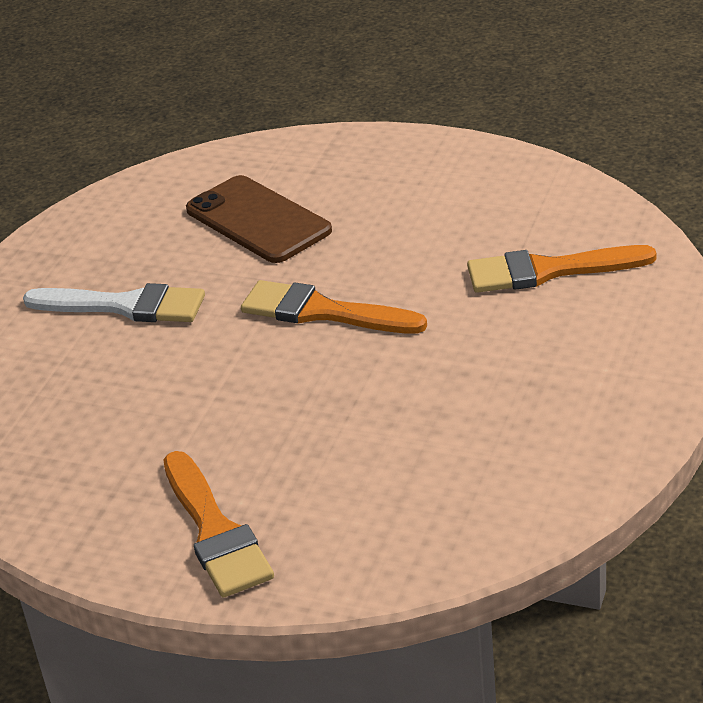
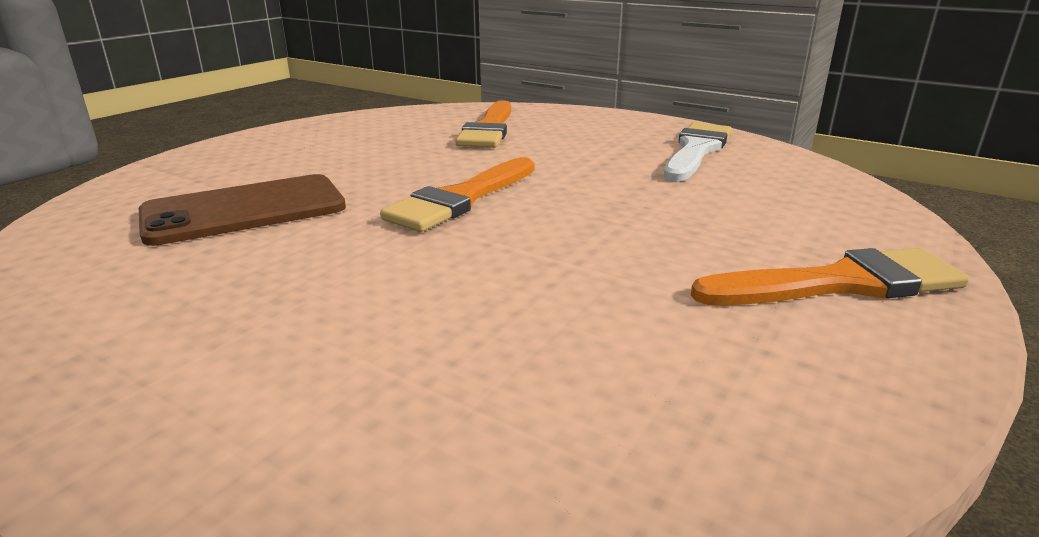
camera: 80 degrees left, 10 degrees down
white brush [23,283,205,322] -> white brush moved to [664,122,732,181]

